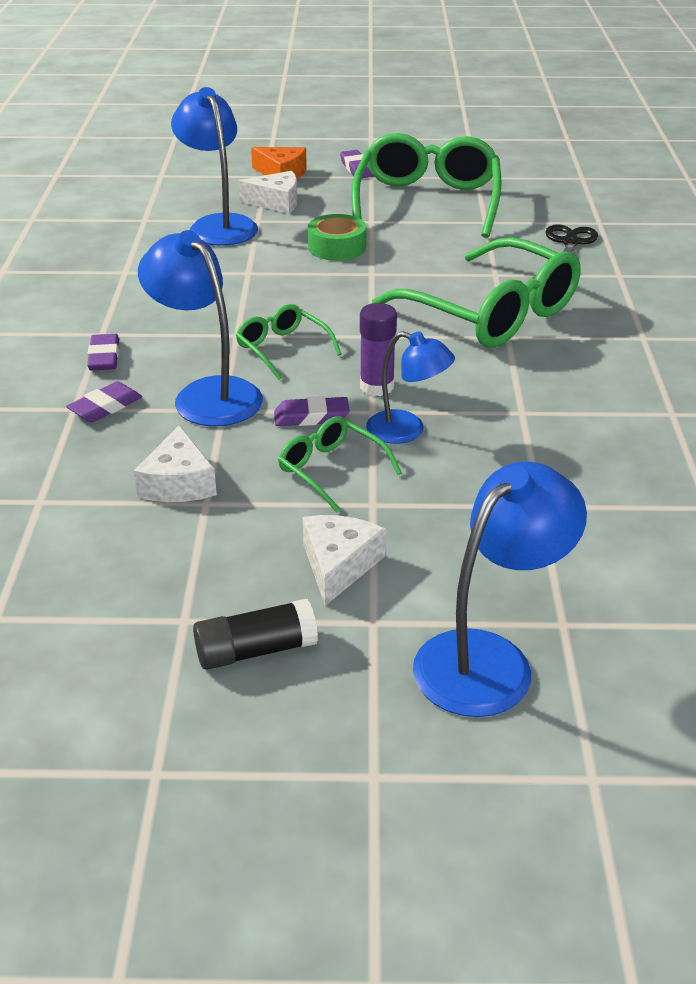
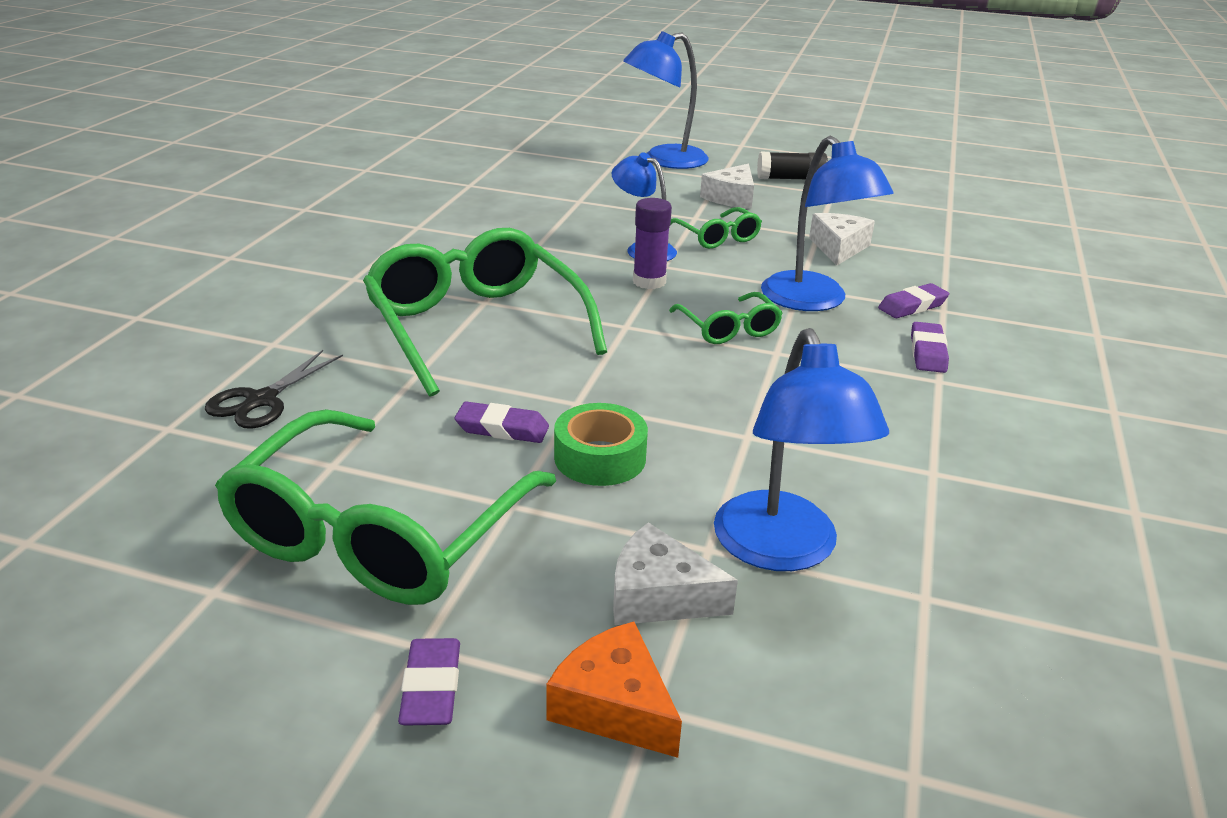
camera: 165 degrees left, 5 degrees down
purple eraser [274,396,350,426] -> purple eraser moved to [455,401,549,443]

